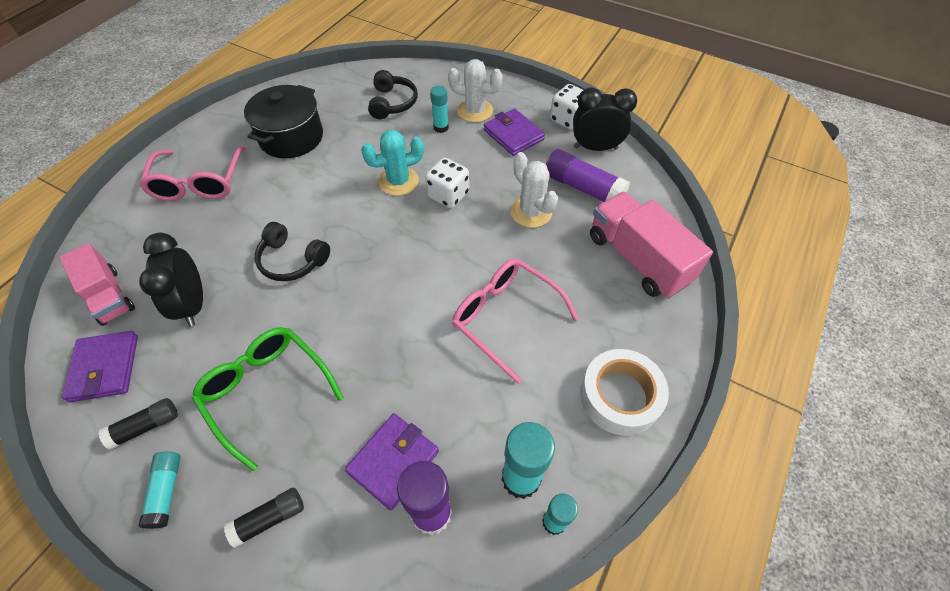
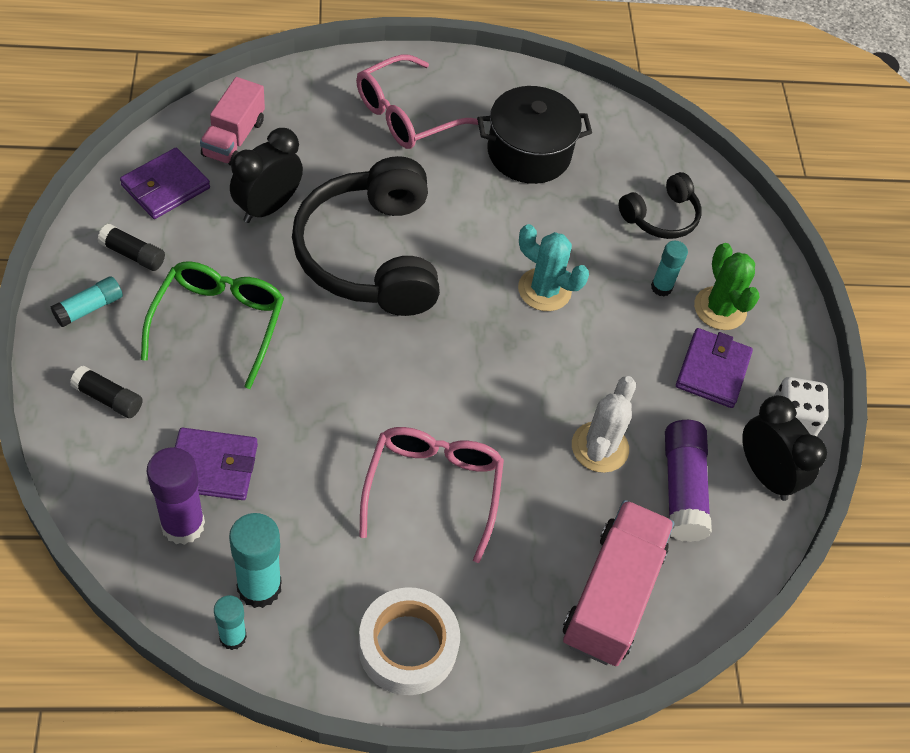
camera: 50 degrees right, 0 degrees up
black headphones [255,222,330,281] -> black headphones [292,156,440,316], size x2.00
white dice [425,158,469,208] -> none
white cactus [448,59,503,123] -> green cactus [694,243,760,330]

